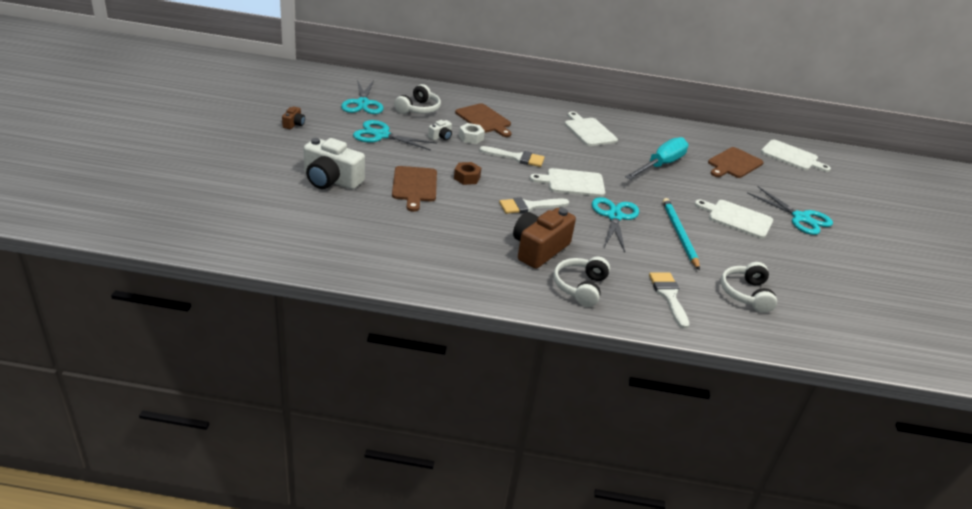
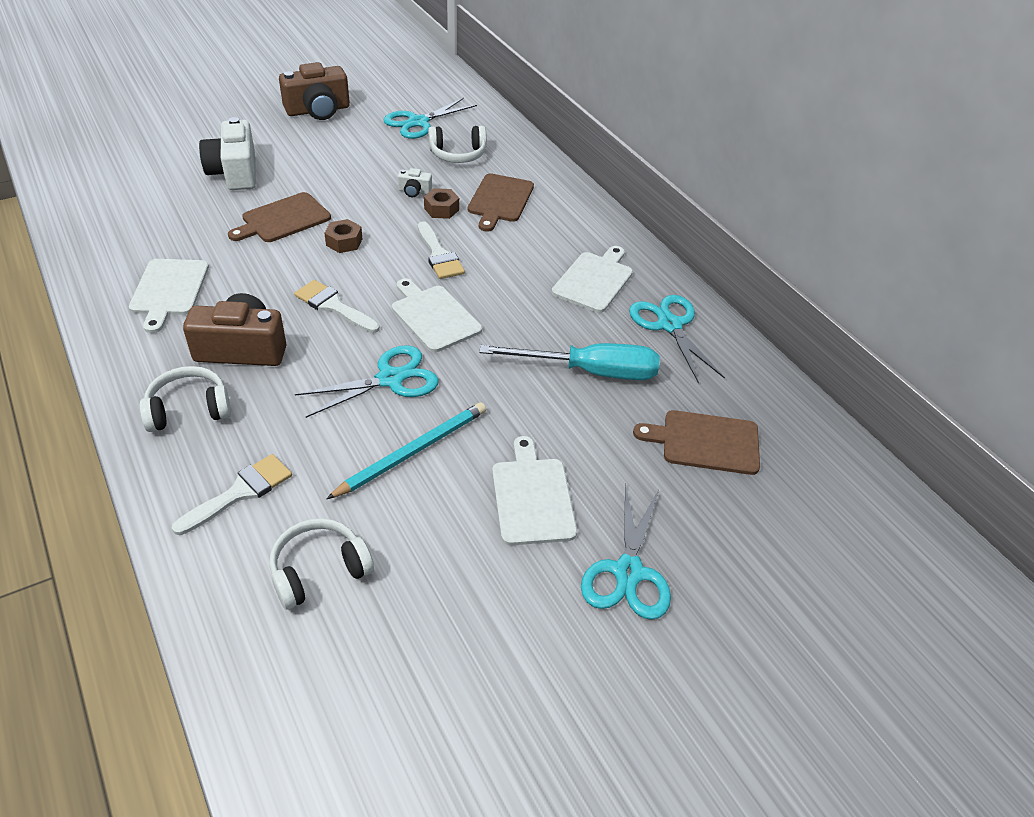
camera: 55 degrees right, 10 degrees up
brown camera [282,106,305,129] -> brown camera [279,62,350,120], size x2.18
turquoise scissors [353,120,437,151] -> turquoise scissors moved to [629,295,725,384]
white nut [459,123,485,144] -> brown nut [424,188,459,219]
white cutting board [761,139,831,172] -> white cutting board moved to [129,259,209,333]

